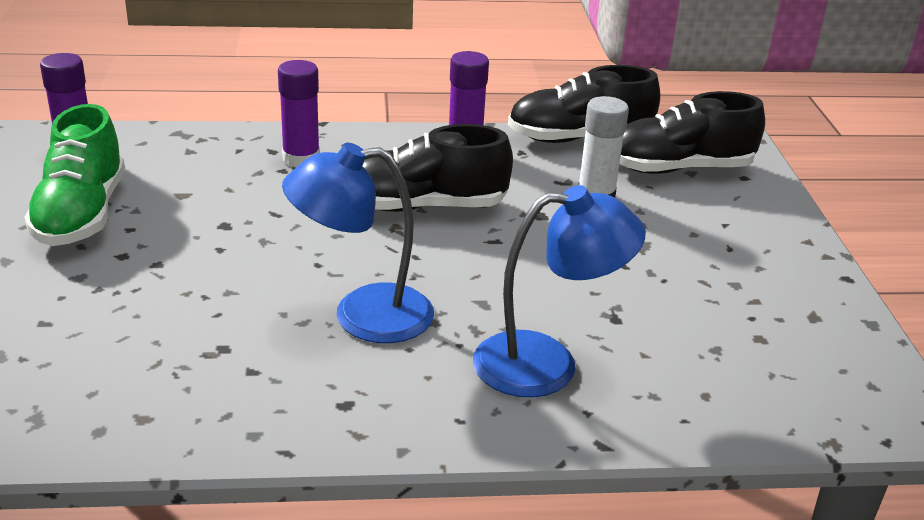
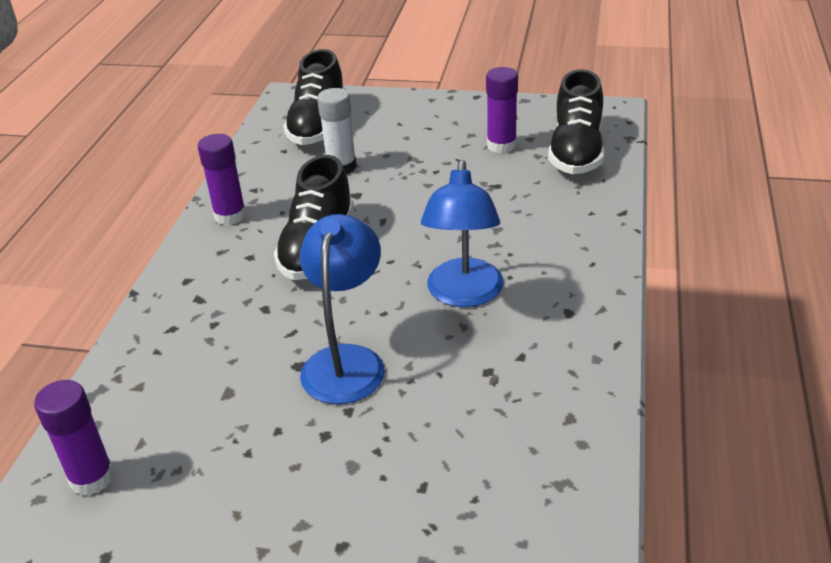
camera: 70 degrees left, 5 degrees up
green shoe [25,104,125,246] -> none
purple glue stick [278,60,320,168] -> purple glue stick moved to [486,67,518,153]
blue lamp [473,185,646,397] -> blue lamp moved to [300,214,385,404]
black shoe [508,65,660,143] -> black shoe moved to [548,69,605,174]

